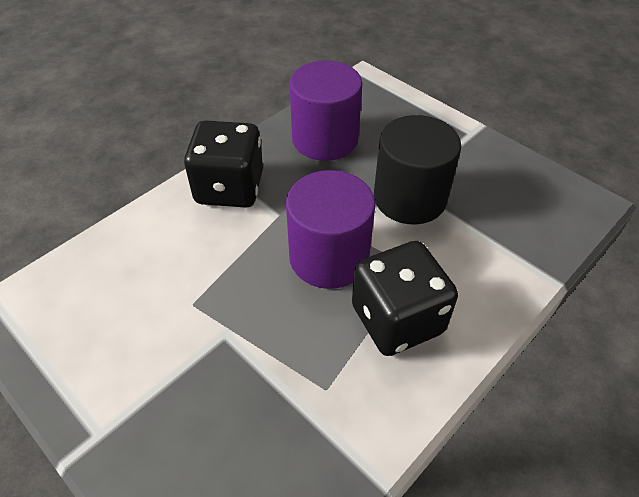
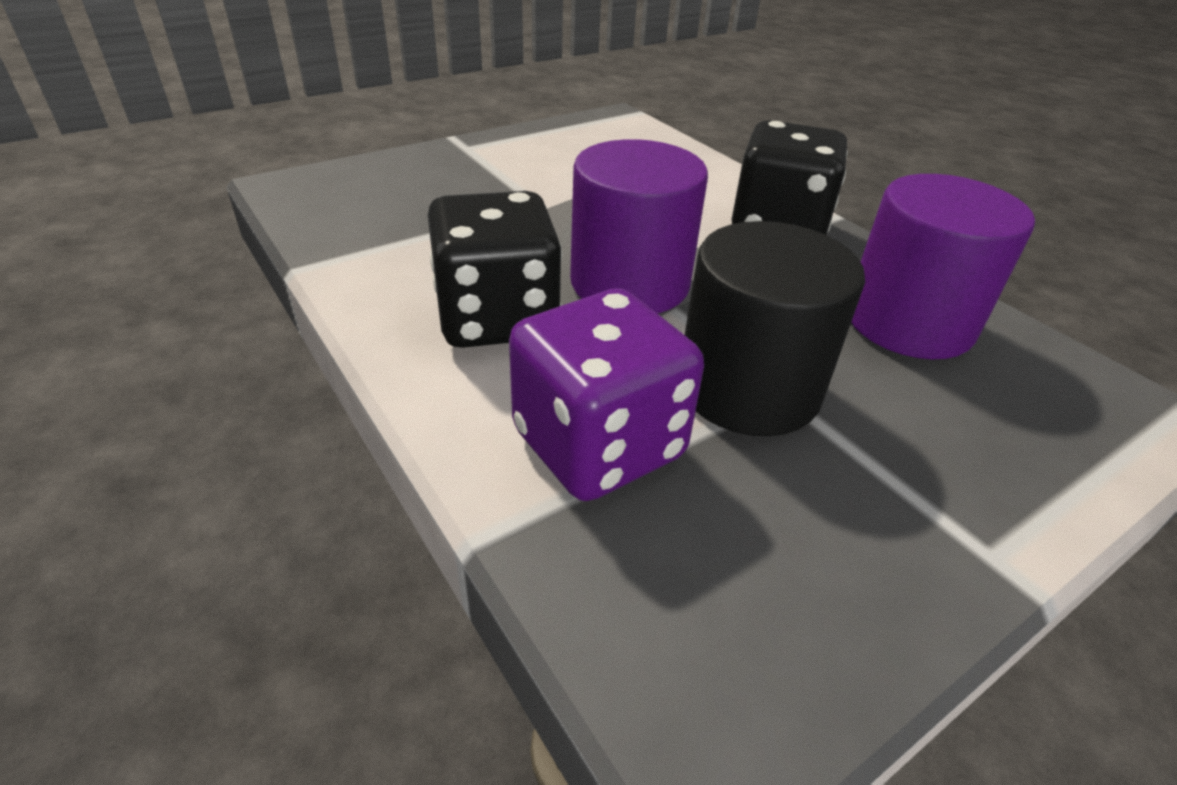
camera: 100 degrees right, 10 degrees down
none -> purple dice [509,288,704,501]

